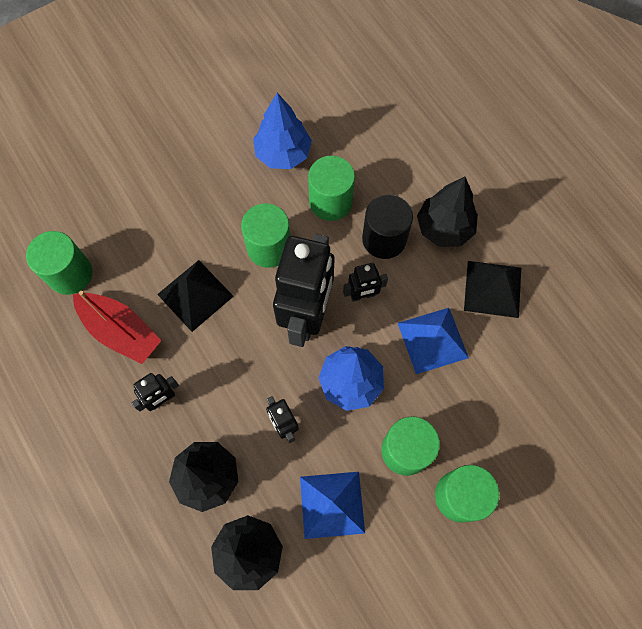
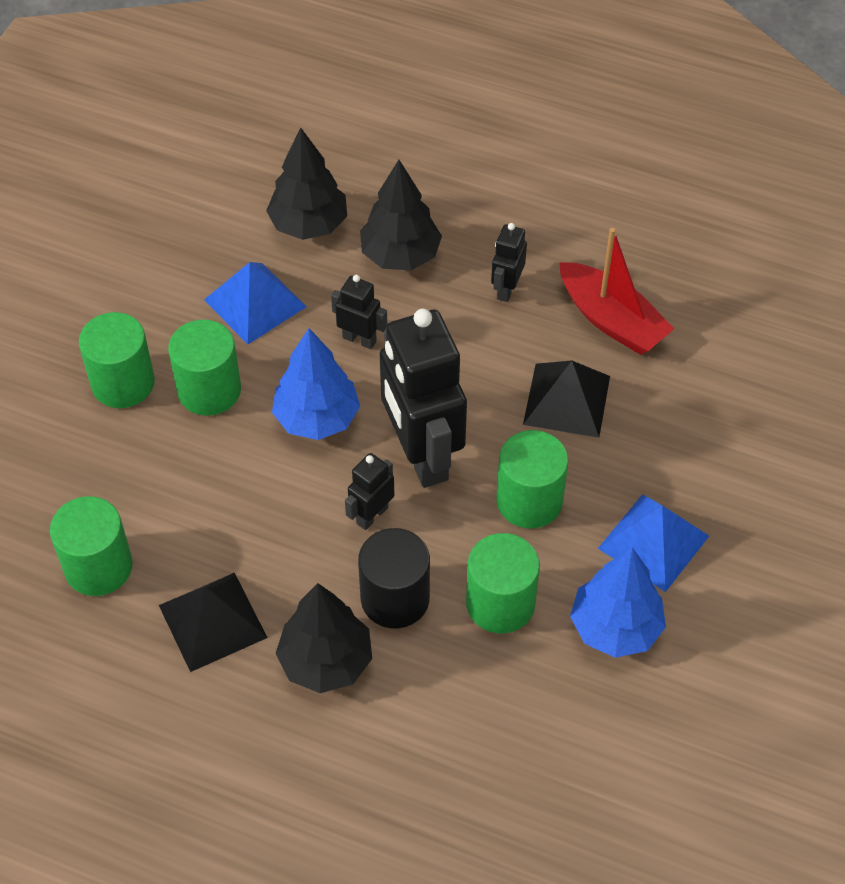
camera: 145 degrees right, 15 degrees down
green cylinder [26,231,92,295] -> green cylinder moved to [50,496,133,596]
red boat [73,291,162,364] -> red boat turned 135 degrees counterclockwise [559,228,674,355]
blue pyramid [398,308,469,374] -> blue pyramid moved to [598,494,709,592]

